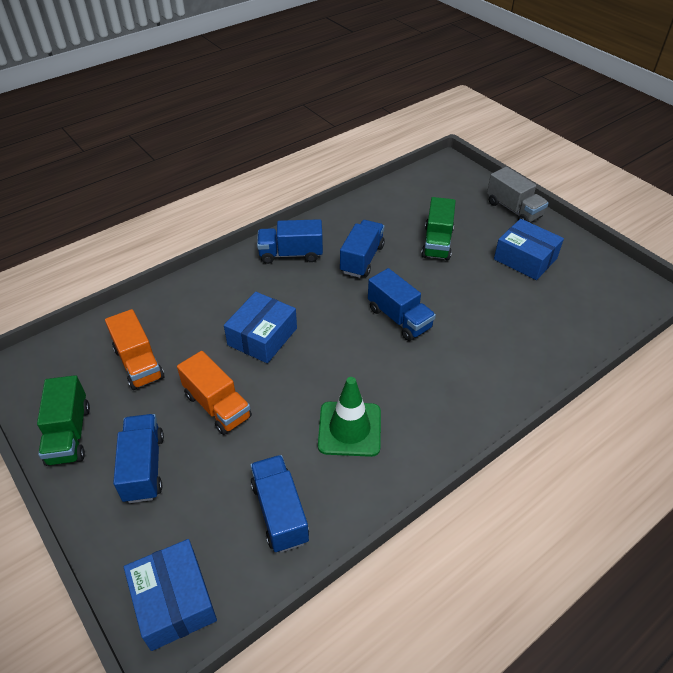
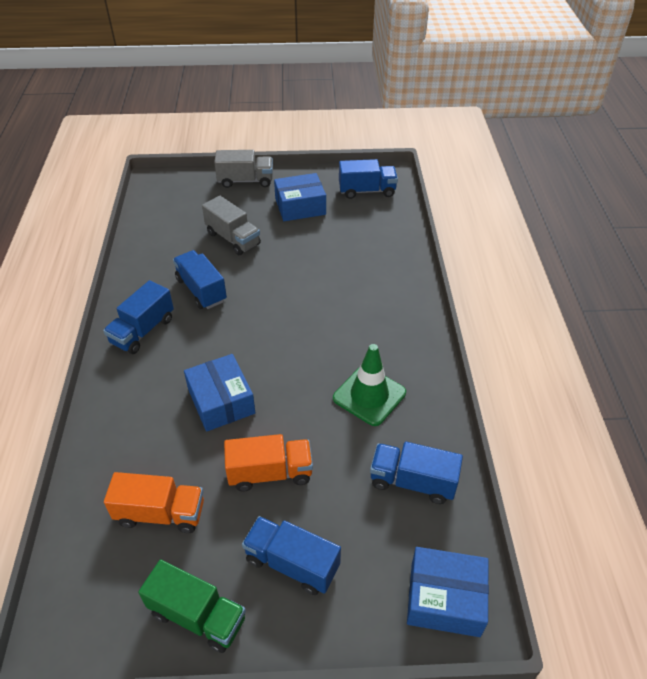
camera: 55 degrees left, 0 degrees up
blue truck [368,268,436,341] -> blue truck moved to [339,159,398,199]
green truck [421,197,456,260] -> grey truck [202,196,261,255]

